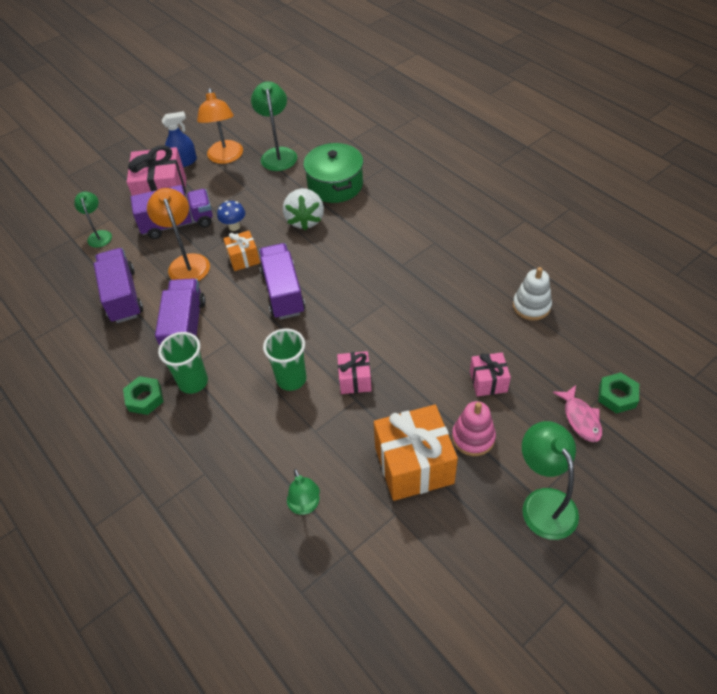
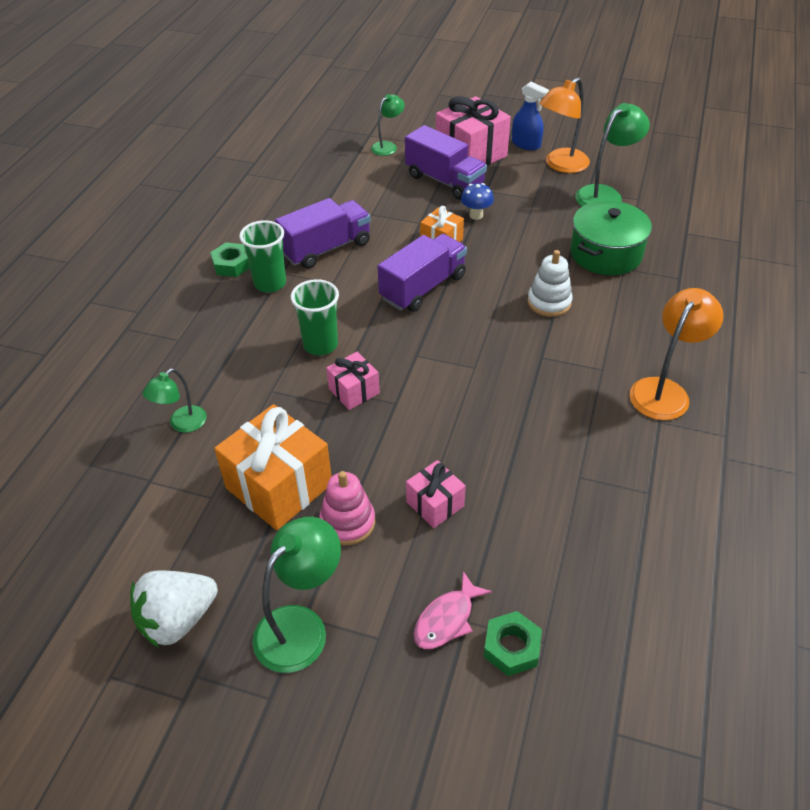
camera: 55 degrees right, 5 degrees down
purple truck [94,248,143,323] -> none
orange lamp [147,188,210,281] -> orange lamp moved to [630,288,724,420]
white strawberry [283,188,324,231] -> white strawberry moved to [130,571,218,648]
white stacking toy [513,267,552,320] -> white stacking toy moved to [527,250,573,317]

